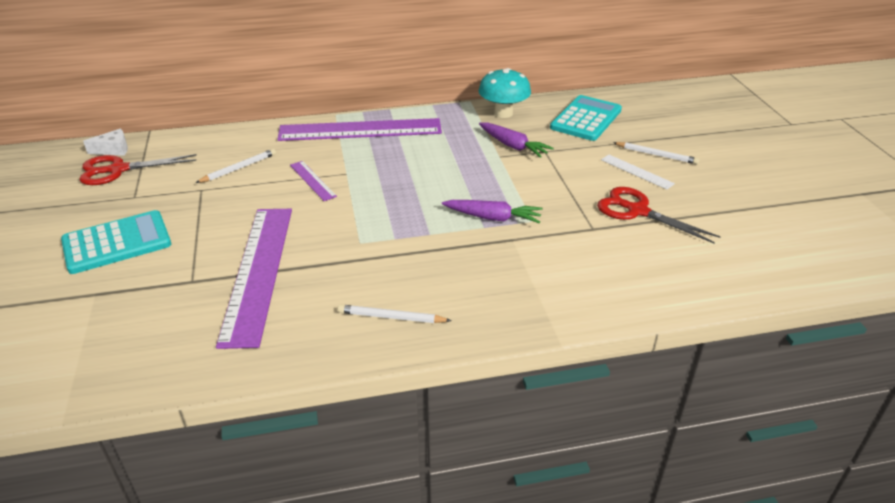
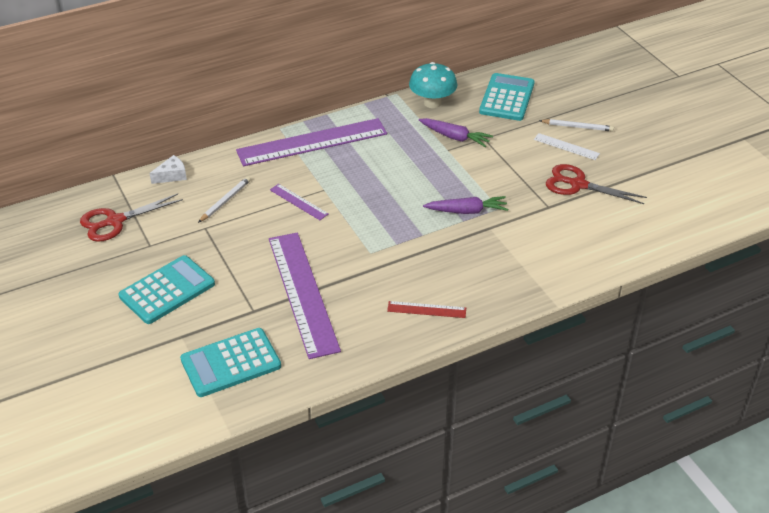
camera: 15 degrees left, 5 degrees up
white cheese [83,129,128,156] -> white cheese moved to [149,155,187,184]
white pencil [338,304,452,323] -> red ruler [387,301,466,318]
none -> turquoise calculator [180,328,281,397]

